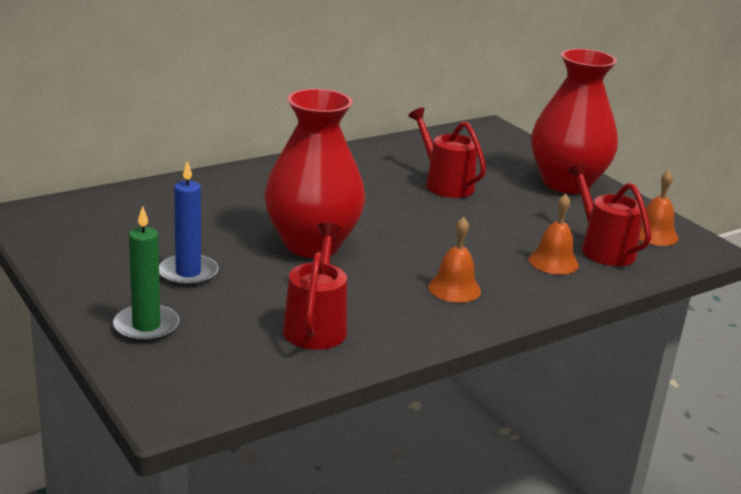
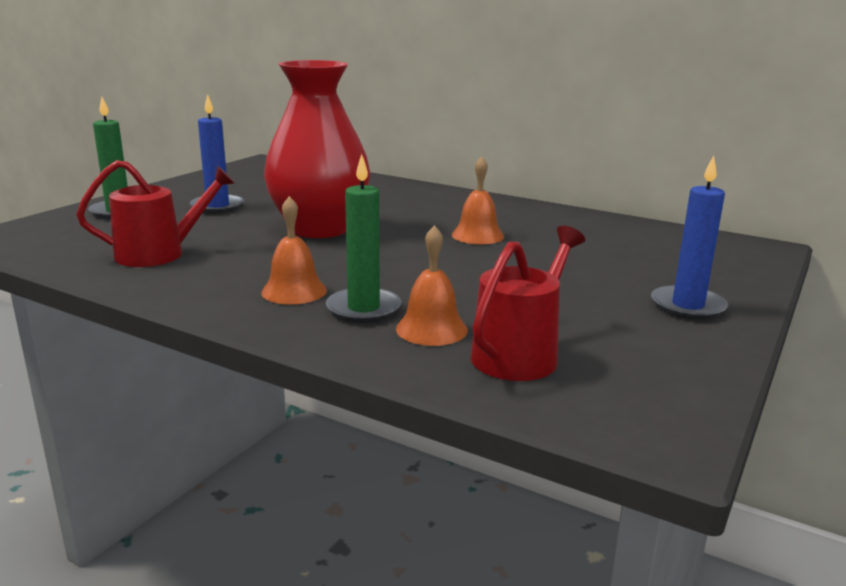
camera: 65 degrees right, 5 degrees down
red watering can [408,108,486,198] -> none
red vase [531,49,618,194] -> blue candle [651,156,728,320]
orange bell [639,170,679,246] -> orange bell moved to [452,157,504,244]
none -> green candle [326,154,402,323]

